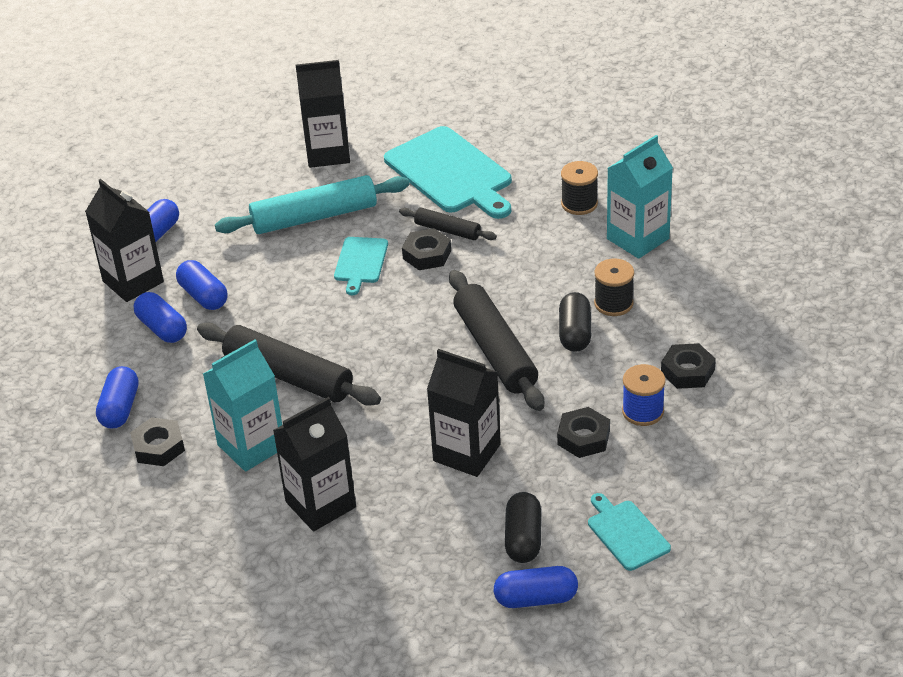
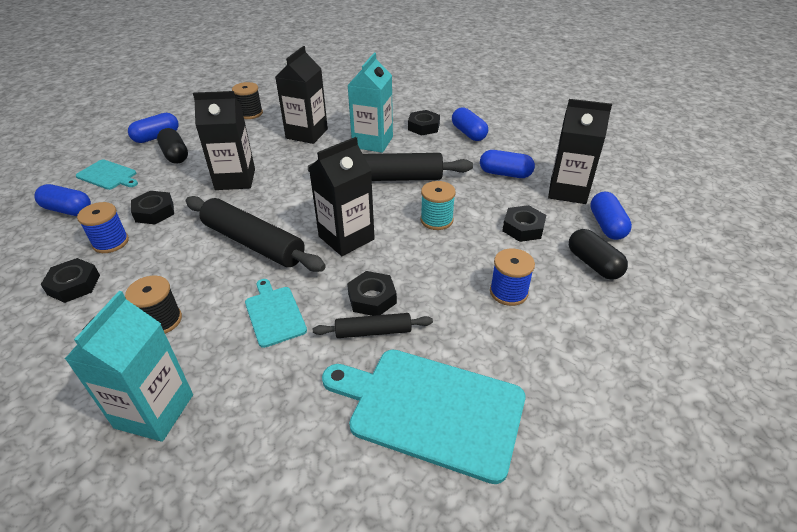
camera: 145 degrees right, 0 degrees up
blue capsule [176,260,228,310] -> blue capsule moved to [34,184,91,216]
turquoise rolling pin [215,175,409,234] -> blue spool [490,248,535,306]
black carton [296,60,350,168] -> black carton moved to [309,137,375,256]
turquoise cutting board [334,237,388,295] -> turquoise cutting board moved to [245,279,307,348]
black capsule [559,292,591,352] -> black capsule moved to [569,229,628,280]
black spool [561,161,598,215] -> black spool moved to [232,82,263,119]
none -> turquoise spool [421,181,456,230]
none -> black nut [502,205,546,242]

